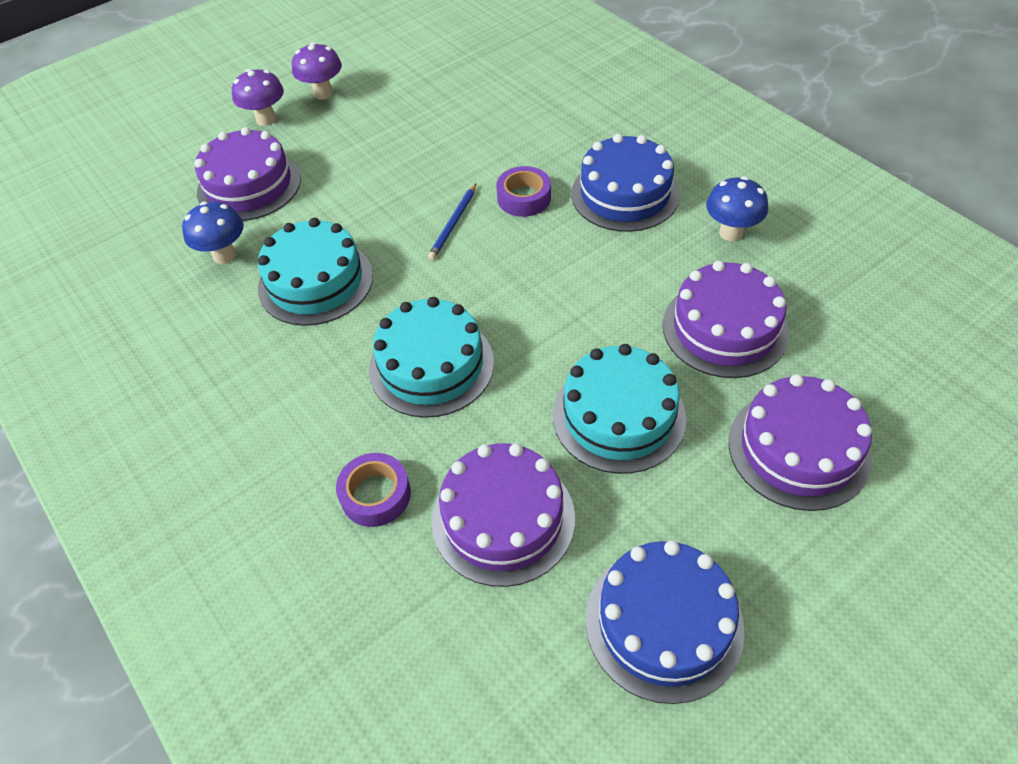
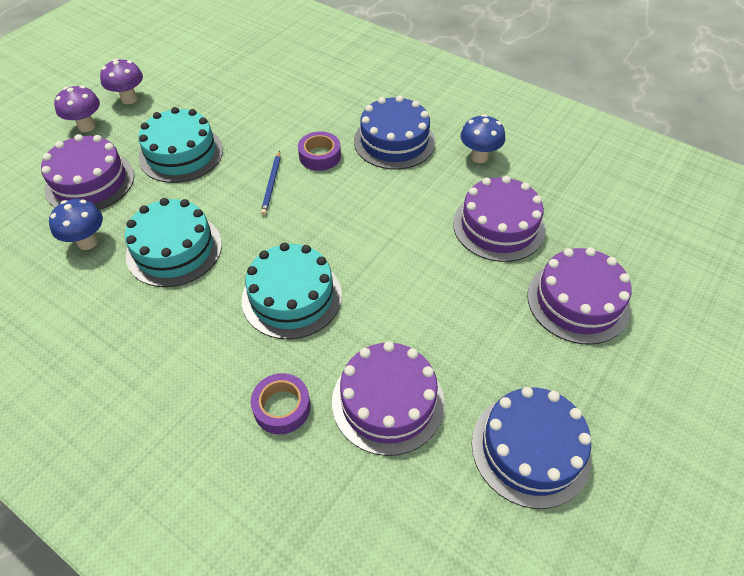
camera: 20 degrees left, 0 degrees up
turquoise cake [553,344,687,474] -> turquoise cake moved to [138,107,223,183]

